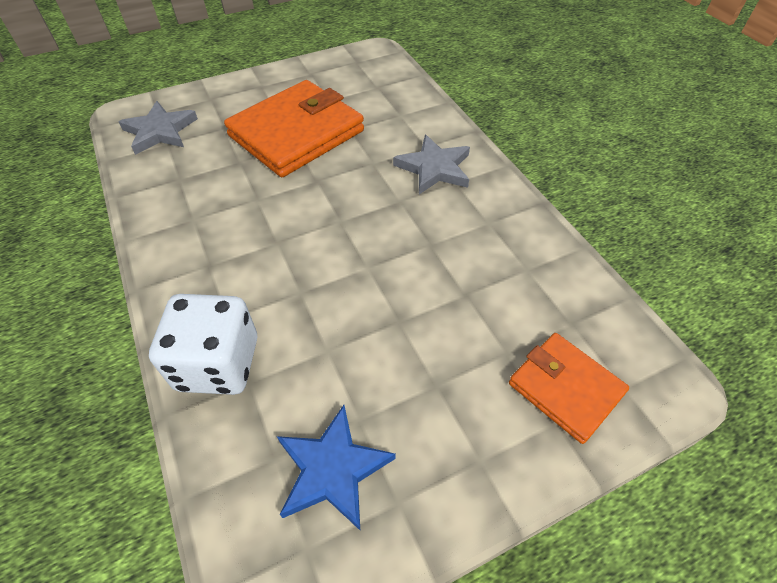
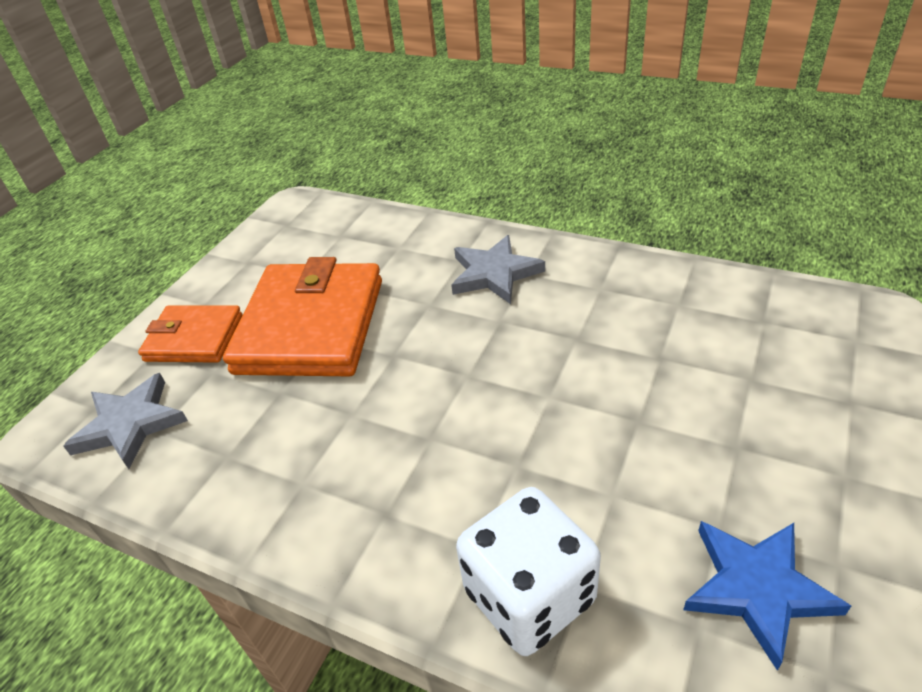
camera: 35 degrees left, 10 degrees down
orange wallet [509,333,629,444] -> orange wallet moved to [138,305,242,363]

